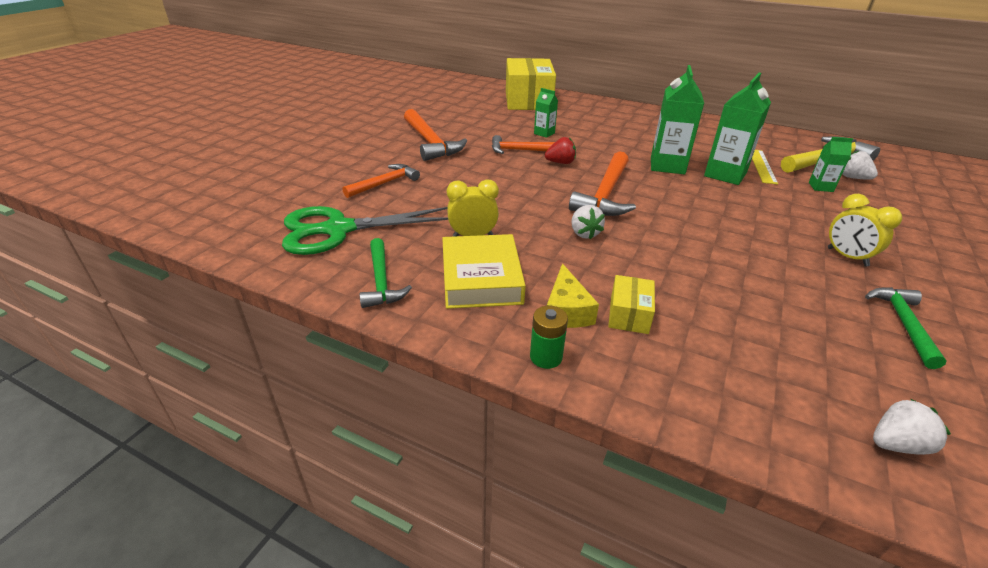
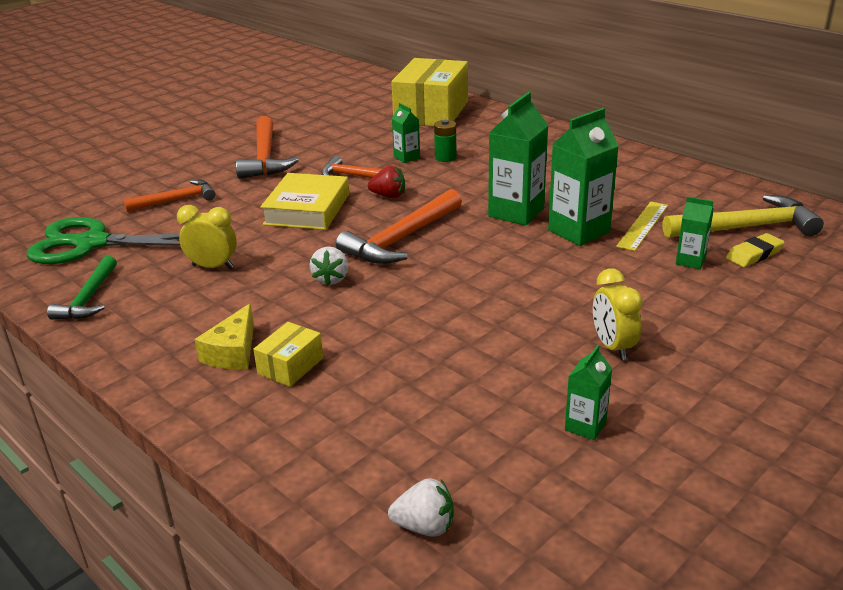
camera: 20 degrees right, 5 degrees down
yellow book [442,234,526,309] -> yellow book moved to [260,173,349,230]
green battery [530,306,568,369] -> green battery moved to [434,120,457,162]
white strawberry [842,151,878,179] -> yellow eraser [726,233,785,267]
green hammer [865,287,947,369] -> green carton [565,345,612,440]

